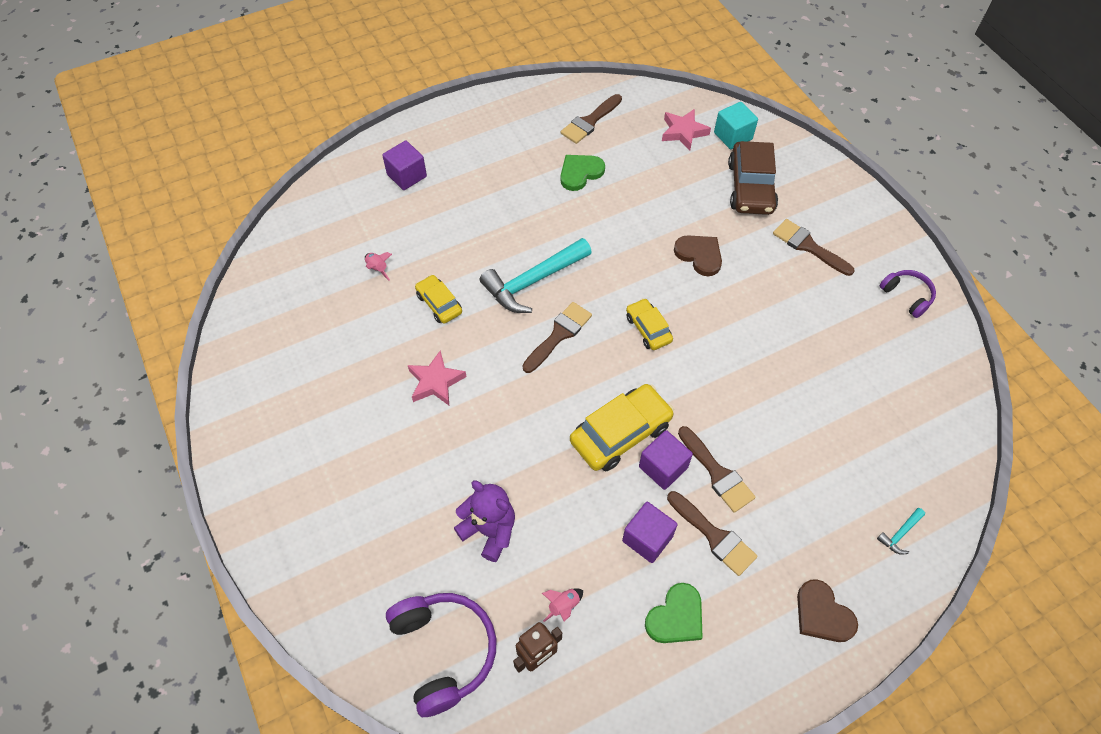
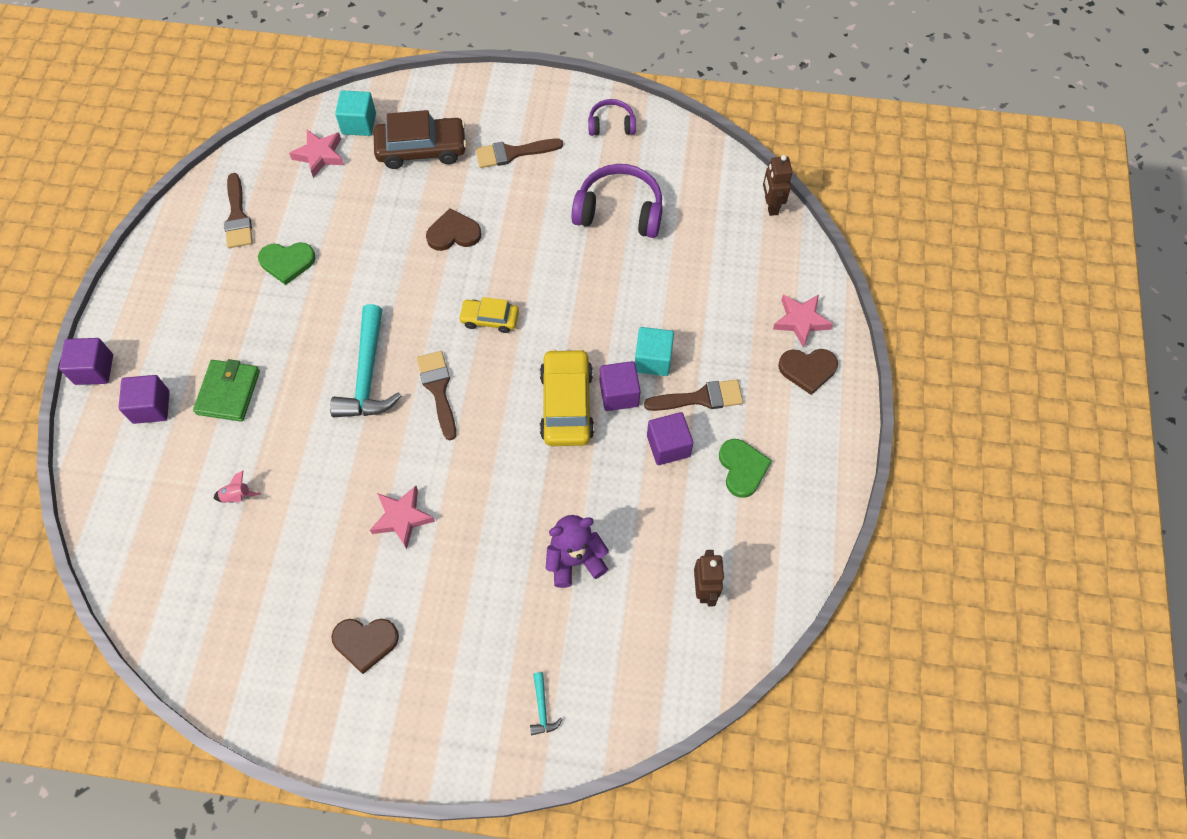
camera: 55 degrees left, 5 degrees up
purple headphones [386,593,496,717] -> purple headphones moved to [571,164,663,238]
yellow car [415,275,462,324] -> none
pink rocket [542,588,583,622] -> none
green heart [561,155,605,191] -> green heart turned 90 degrees counterclockwise [258,242,316,285]
brown brush [678,426,756,513] -> turquoise cube [635,327,674,376]
brown car [728,141,778,215] -> brown car turned 45 degrees counterclockwise [374,110,467,169]
turquoise hammer [877,508,925,555] -> turquoise hammer moved to [530,672,563,735]
none -> purple cube [59,338,113,385]
none -> green wallet [193,359,260,422]
none -> brown heart [331,619,399,674]
none -> brown robot [763,155,792,216]
none -> pink star [773,294,833,348]

